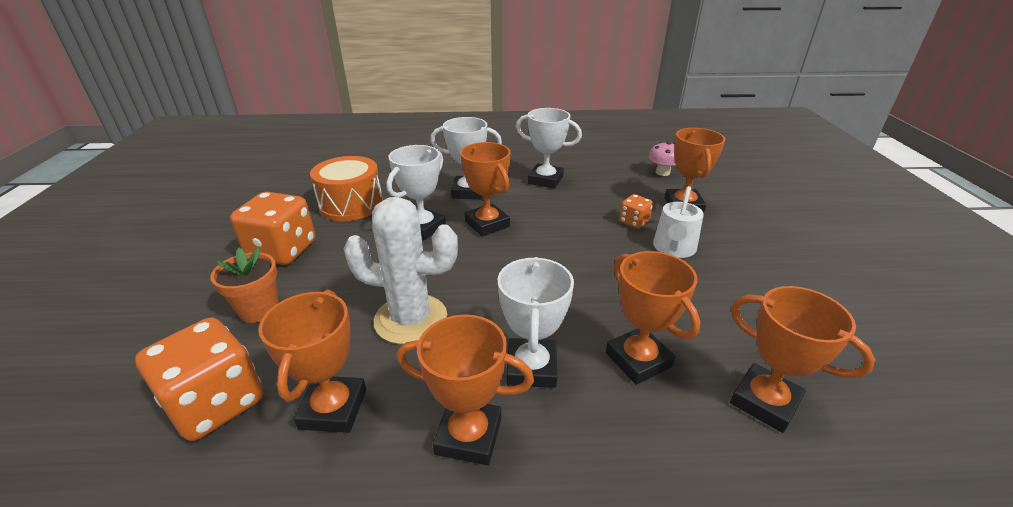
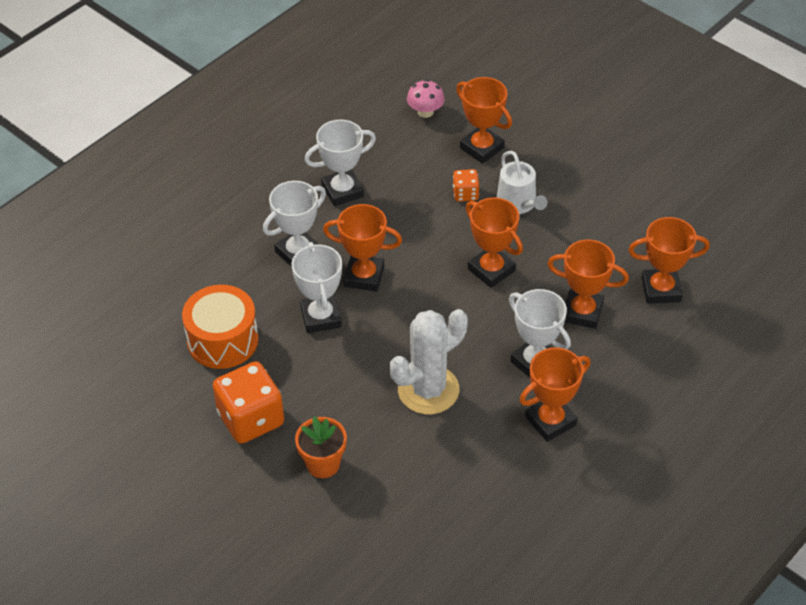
camera: 45 degrees left, 15 degrees up
orange dice [135,317,263,441] -> none
orange trophy [258,290,366,433] -> orange trophy moved to [466,197,523,288]

